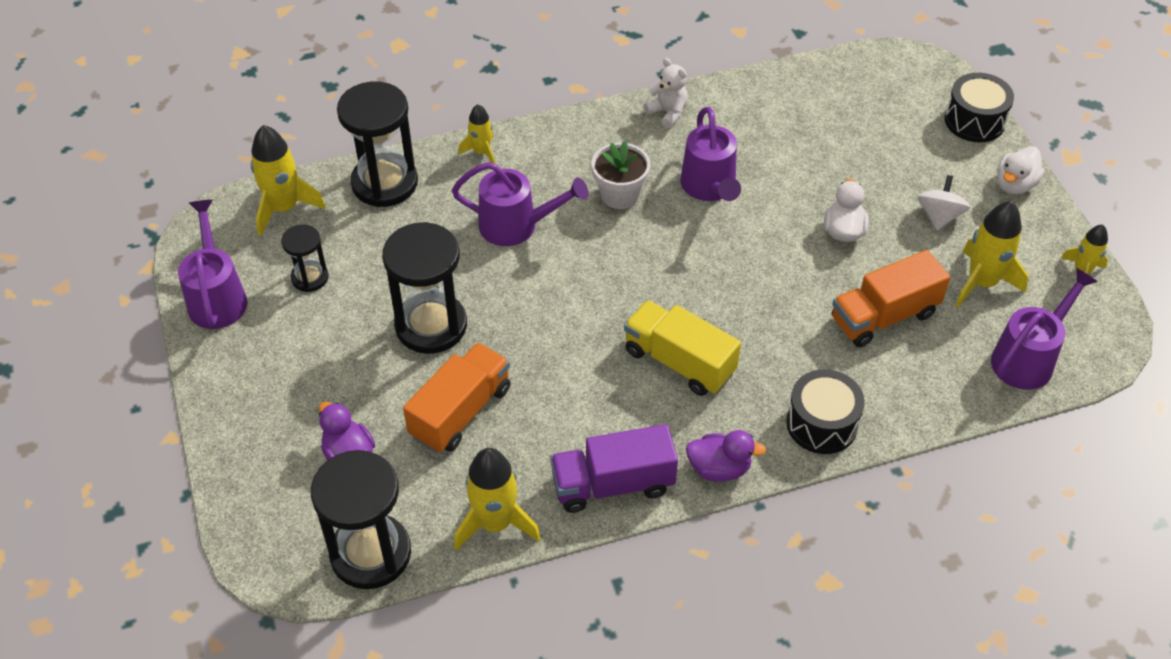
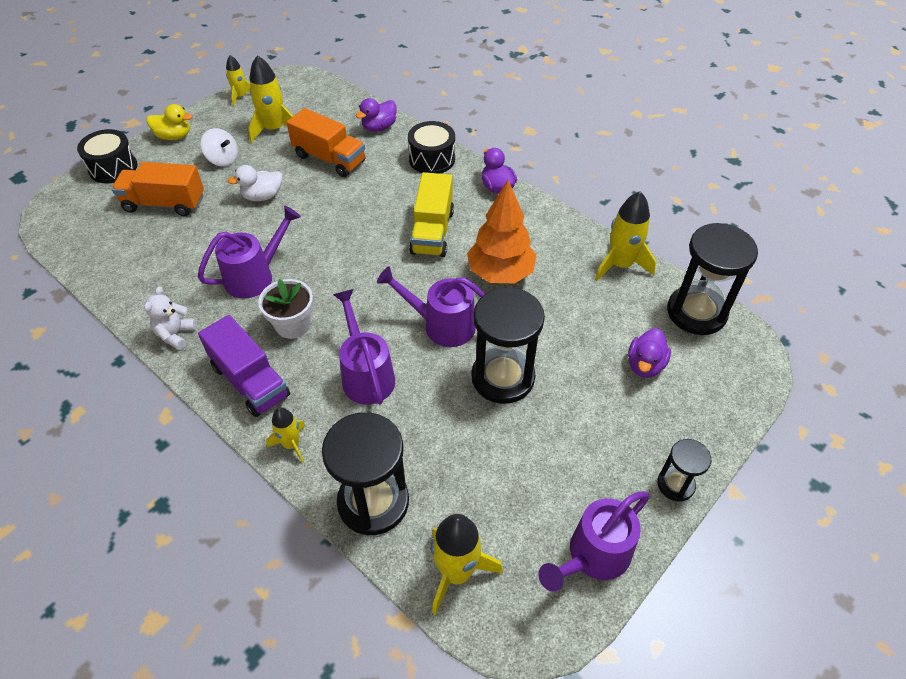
camera: 120 degrees left, 0 degrees up
black hourglass [281,224,329,292] -> black hourglass moved to [657,439,711,501]
orange truck [403,342,511,453] -> orange truck moved to [112,162,204,216]
purple truck [550,424,678,513] -> purple truck moved to [198,315,290,417]
white spinning top [917,175,970,230] -> white spinning top turned 135 degrees counterclockwise [201,128,238,167]
purple watering can [991,268,1098,390] -> purple watering can moved to [377,267,485,347]
white duck [997,146,1045,194] -> yellow duck [147,104,192,140]
none -> purple duck [356,98,397,132]
none -> orange tree [467,180,537,283]

